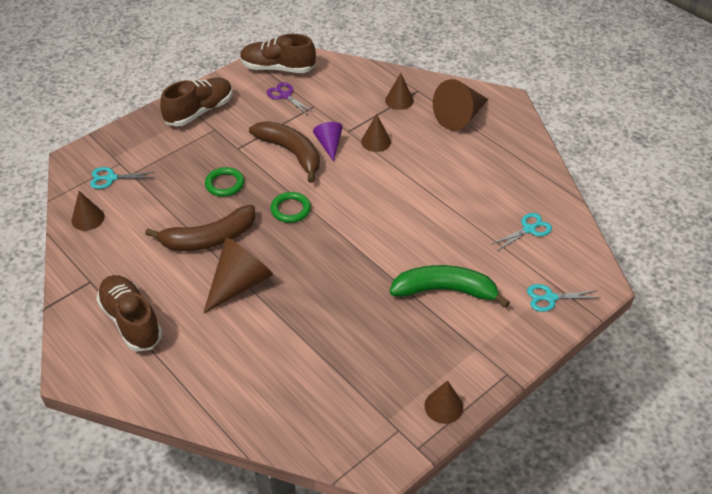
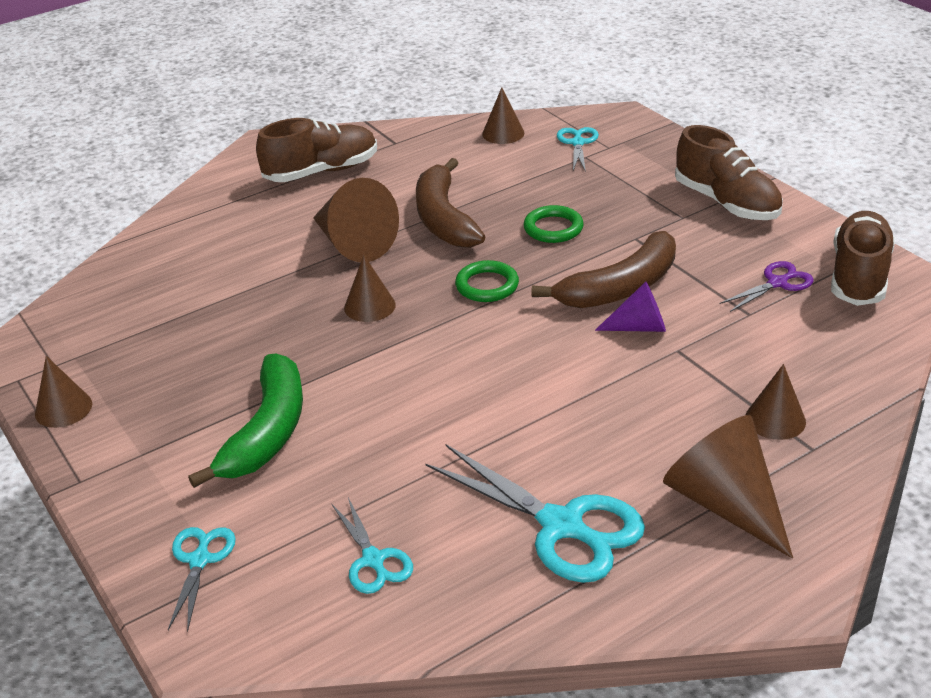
camera: 100 degrees right, 10 degrees down
brown cone [361,114,391,152] -> brown cone moved to [344,255,396,322]
none -> turquoise scissors [426,445,645,583]

